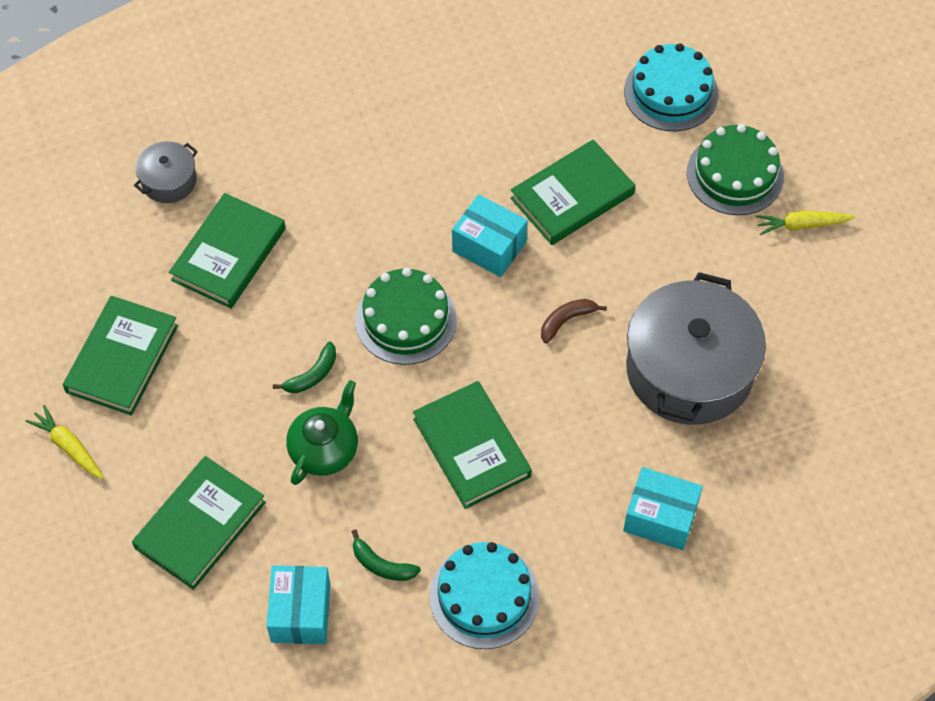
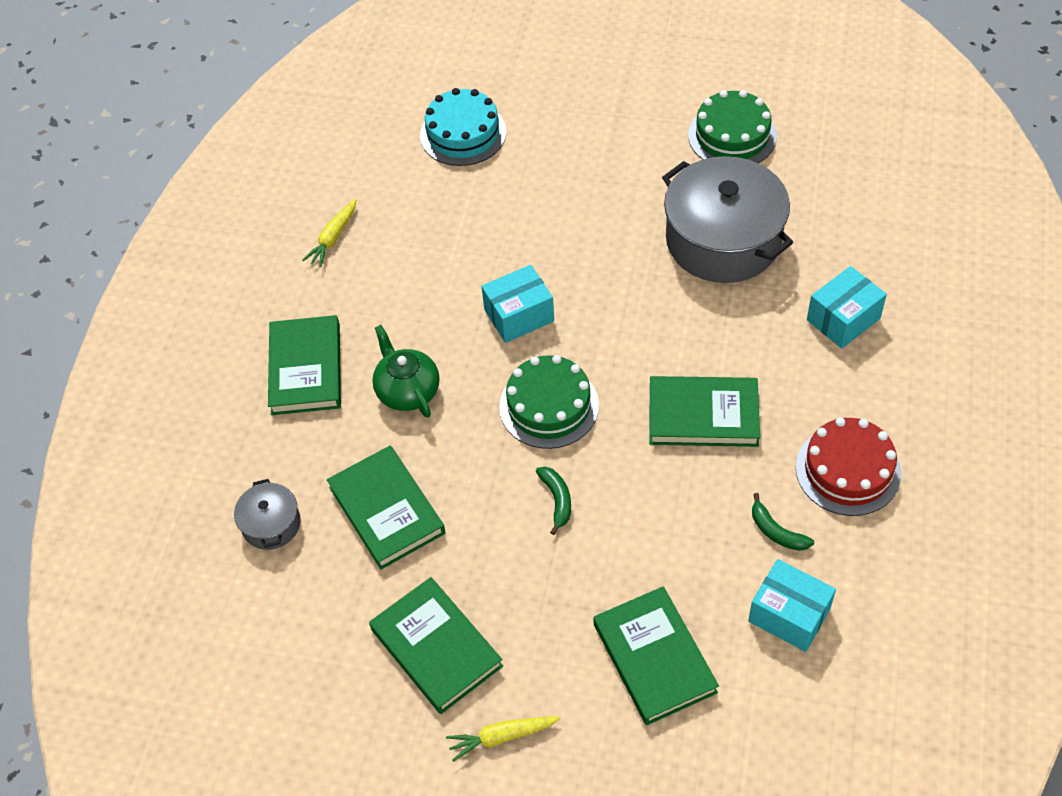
camera: 55 degrees left, 5 degrees down
green teapot [286,380,358,485] -> green teapot moved to [372,325,440,418]
green banana [351,529,421,581] -> green banana turned 75 degrees clockwise [752,493,814,551]
turquoise cake [429,542,539,649] -> red cake [796,417,901,516]
green book [510,139,635,245] -> green book moved to [268,315,341,415]
brown banana [541,299,607,344] -> none
green cake [687,124,784,215] -> green cake moved to [688,90,777,163]
yellow carrot [756,211,855,235] -> yellow carrot moved to [302,199,356,267]

